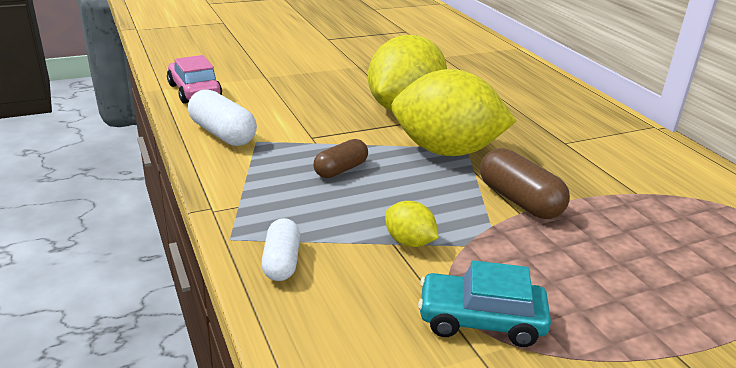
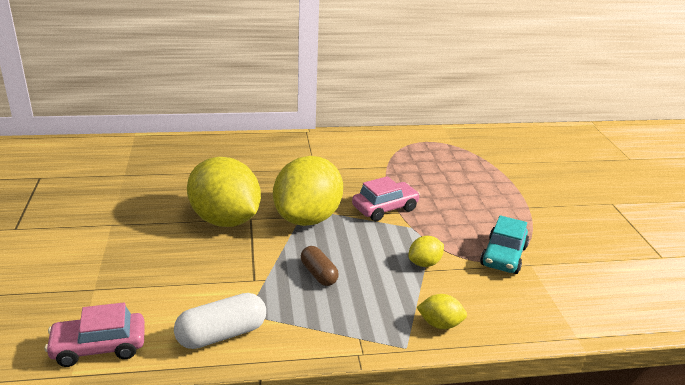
camera: 75 degrees left, 0 degrees up
white capsule [261,218,300,281] -> yellow lemon [416,294,467,329]
brown capsule [480,148,570,219] -> pink car [352,176,420,221]

